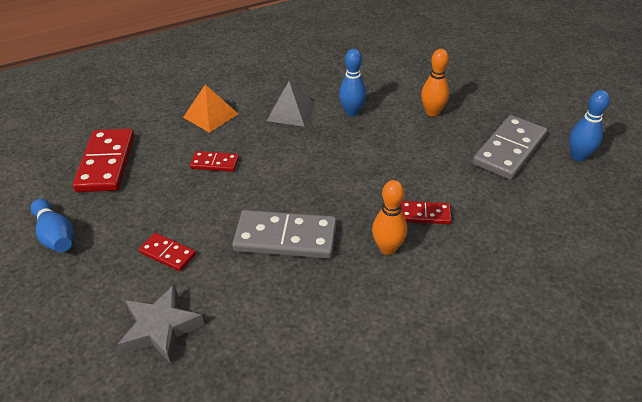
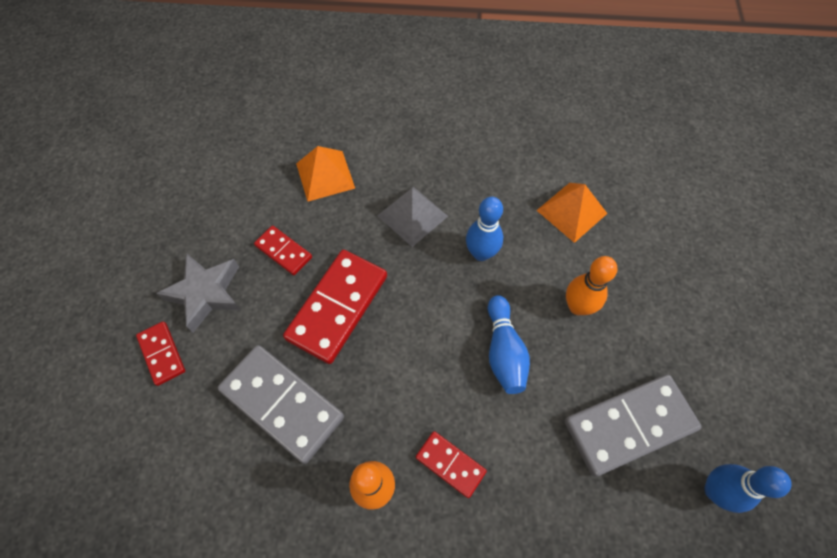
camera: 30 degrees right, 20 degrees up
blue bowling pin [31,199,73,252] -> blue bowling pin moved to [488,295,530,394]
red domino [73,129,135,192] -> red domino moved to [283,250,387,364]
grey star [118,284,204,364] -> grey star moved to [156,253,241,333]
none -> orange pyramid [536,183,608,243]

